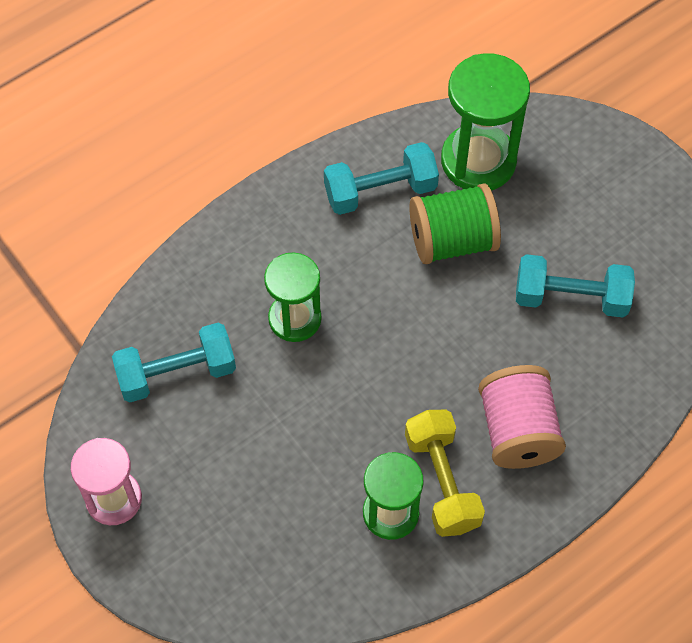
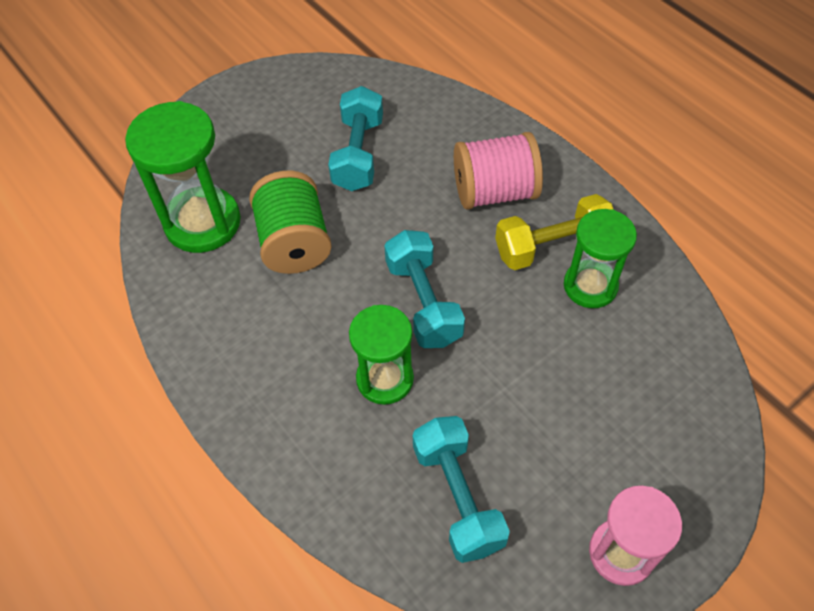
camera: 90 degrees left, 5 degrees down
turquoise dumbbell [324,142,439,215] -> turquoise dumbbell moved to [384,230,465,348]

